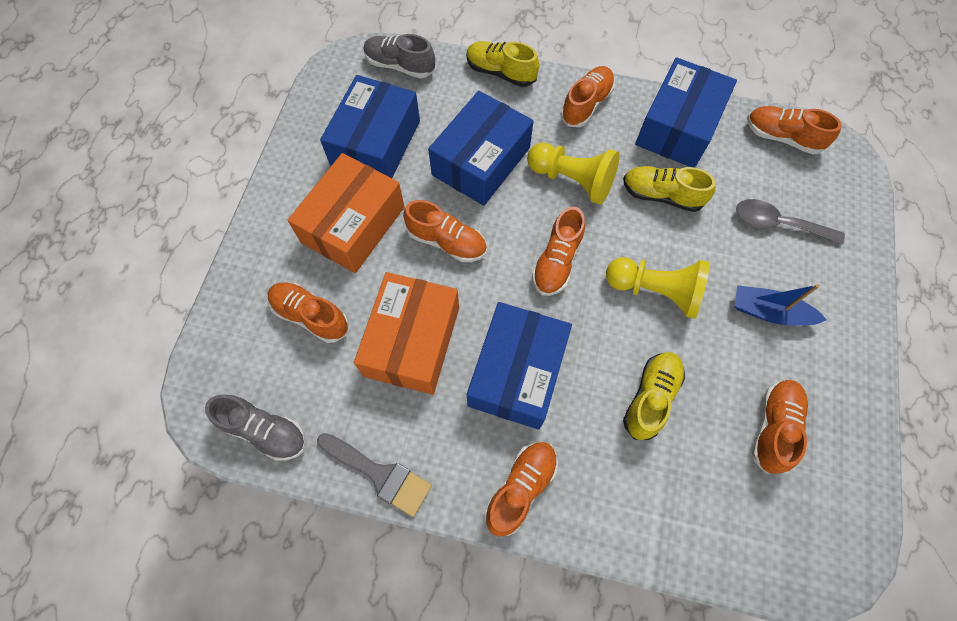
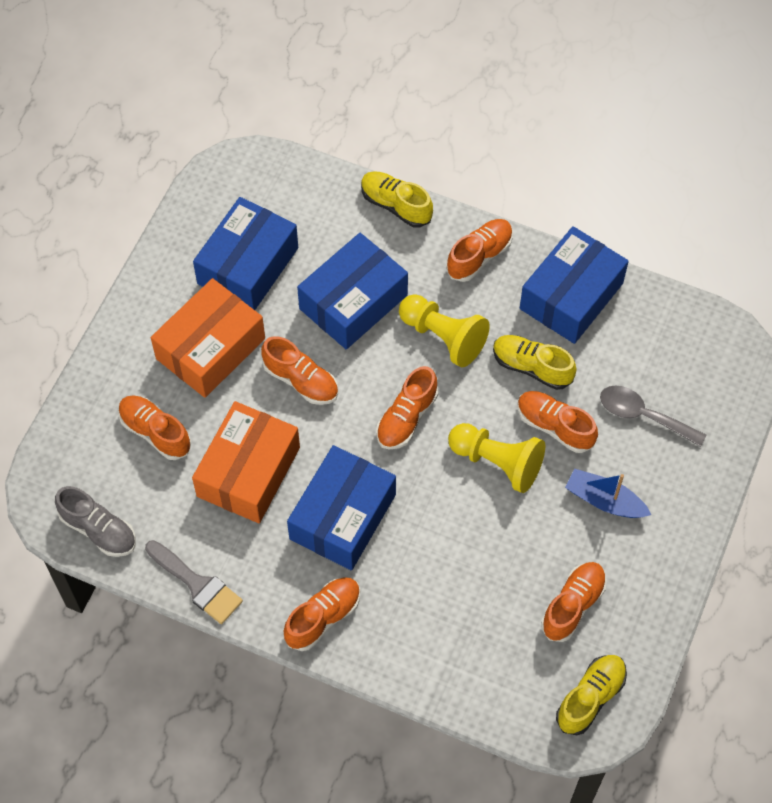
camera: 10 degrees right, 5 degrees down
grey shoe [364,34,435,78] -> none
yellow shoe [623,352,685,440] -> yellow shoe moved to [556,655,627,735]
orange shoe [747,106,842,155] -> orange shoe moved to [518,391,598,453]

